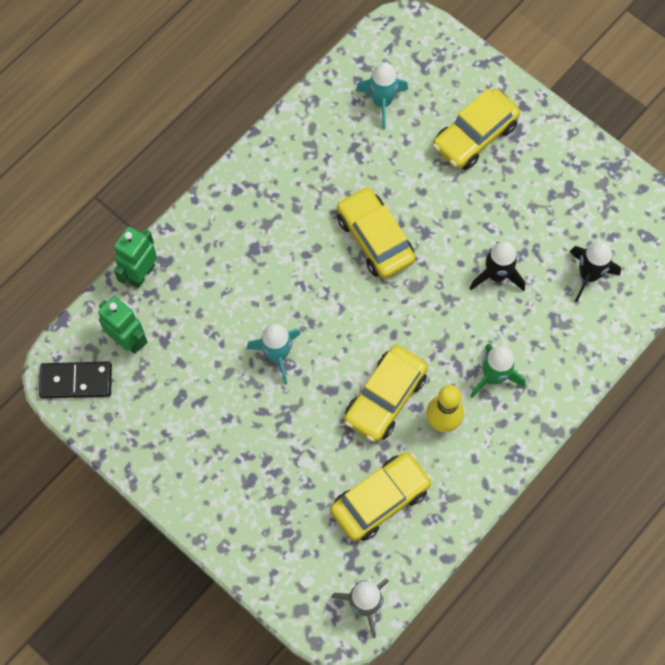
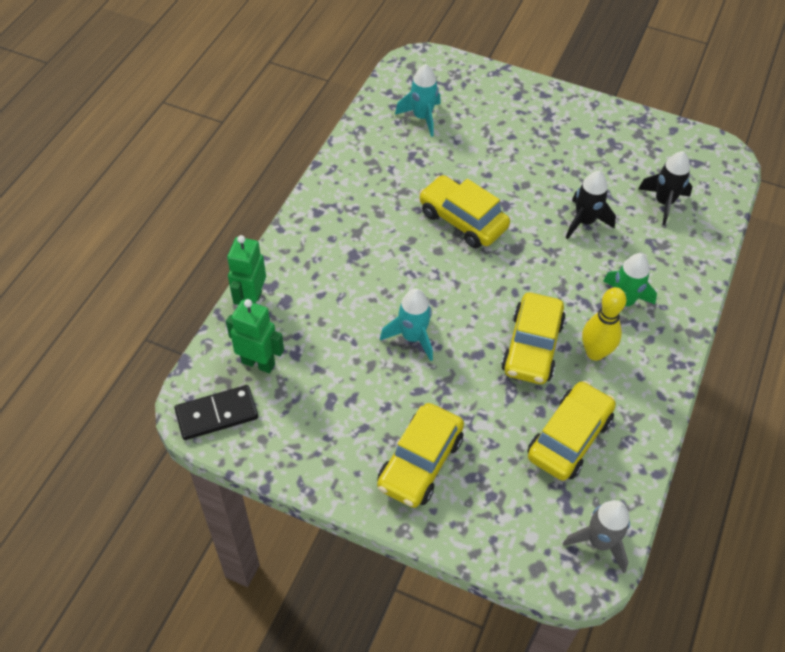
camera: 20 degrees left, 15 degrees down
yellow car [433,89,520,169] -> yellow car moved to [377,403,464,508]

